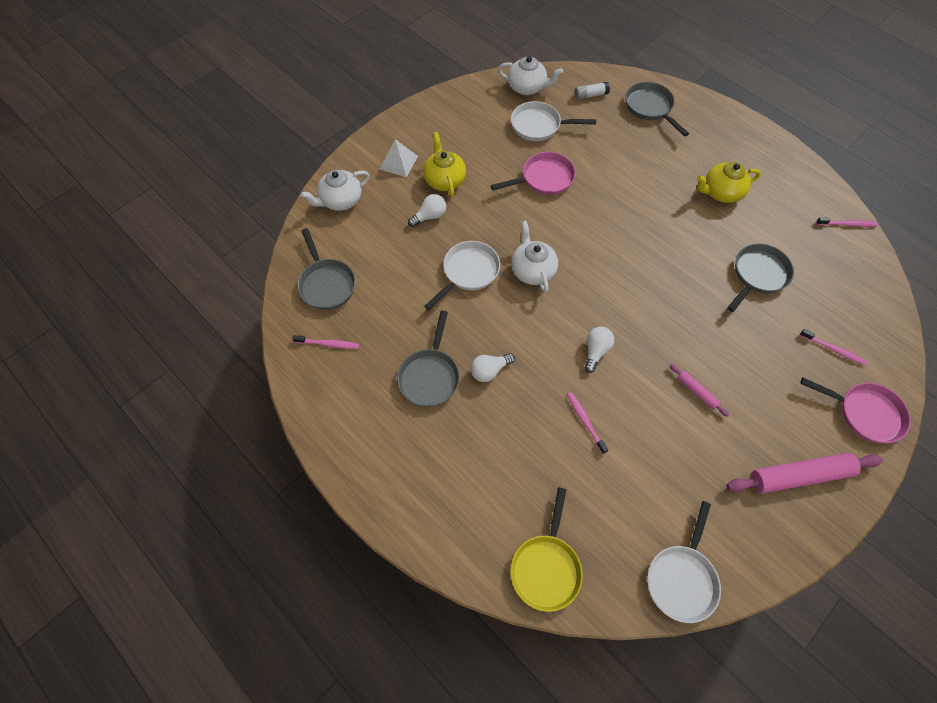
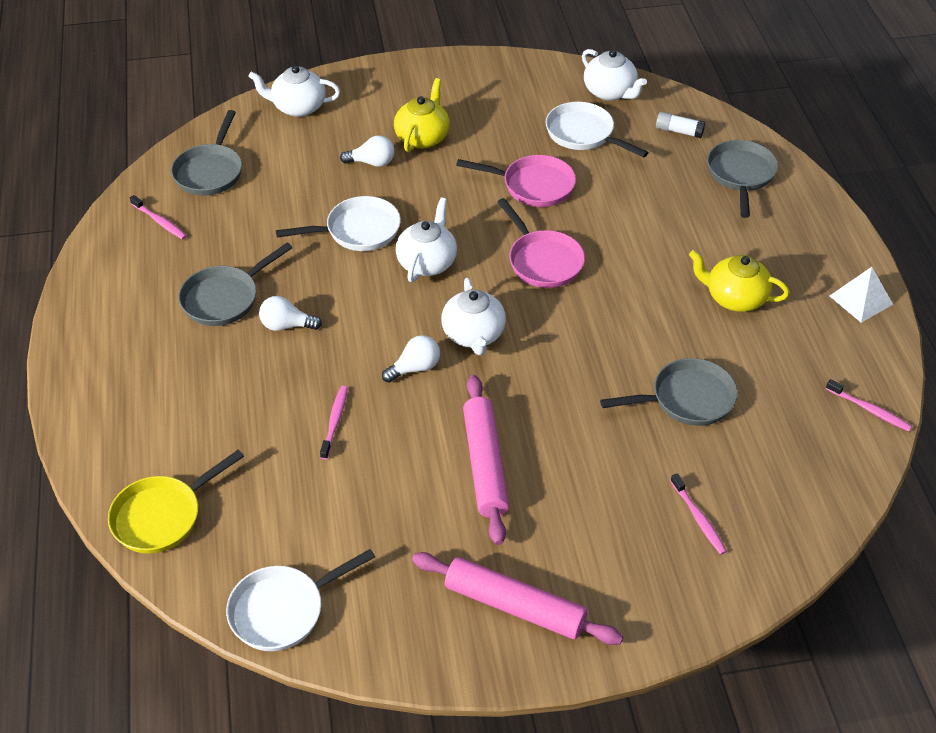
camera: 35 degrees right, 15 degrees down
white pyramid [380,139,418,177] -> white pyramid moved to [830,267,893,323]
pink rolling pin [670,364,729,417] -> pink rolling pin [463,375,509,545], size x2.05
pink pan [800,377,911,443] -> pink pan moved to [498,198,585,288]
none -> white teapot [441,278,506,355]

